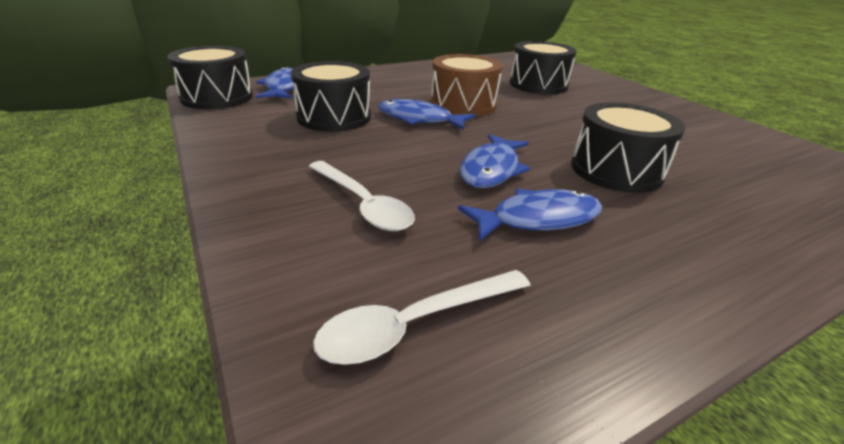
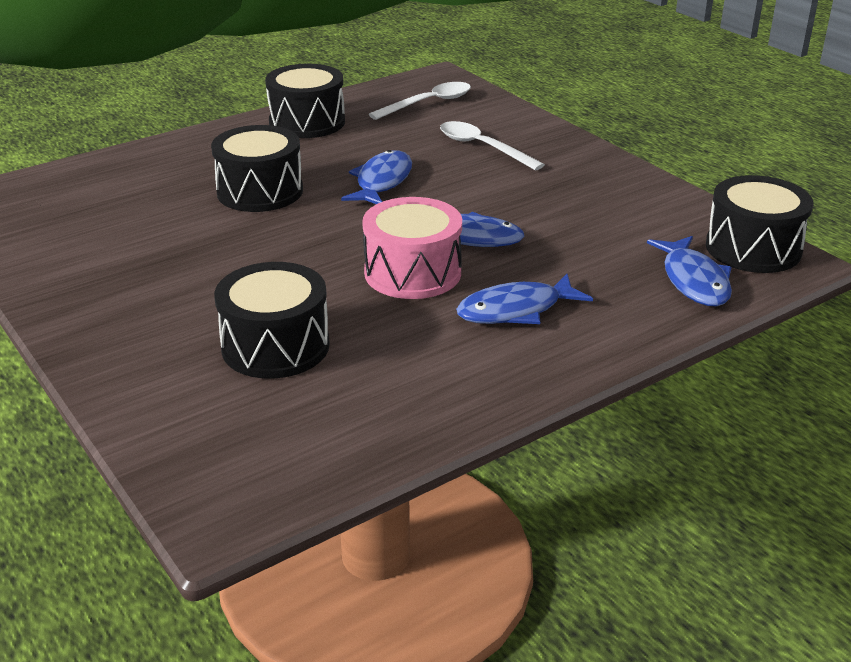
camera: 175 degrees right, 0 degrees up
black drum [291,61,371,132] -> black drum moved to [265,64,345,138]
brown drum [431,54,502,117] -> pink drum [362,197,462,299]
blue fish [458,189,602,241] -> blue fish moved to [456,274,593,324]

